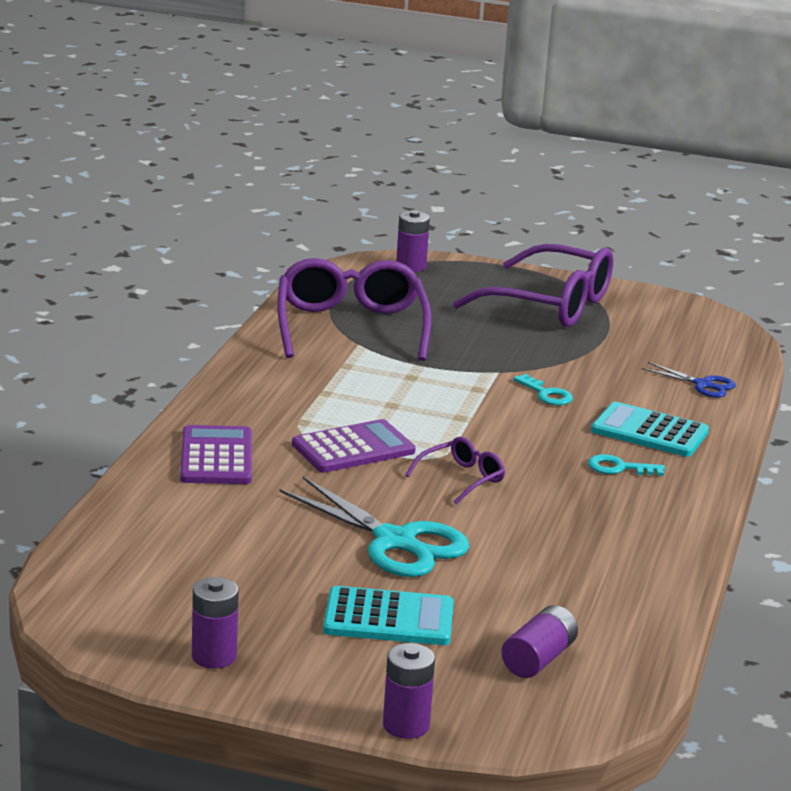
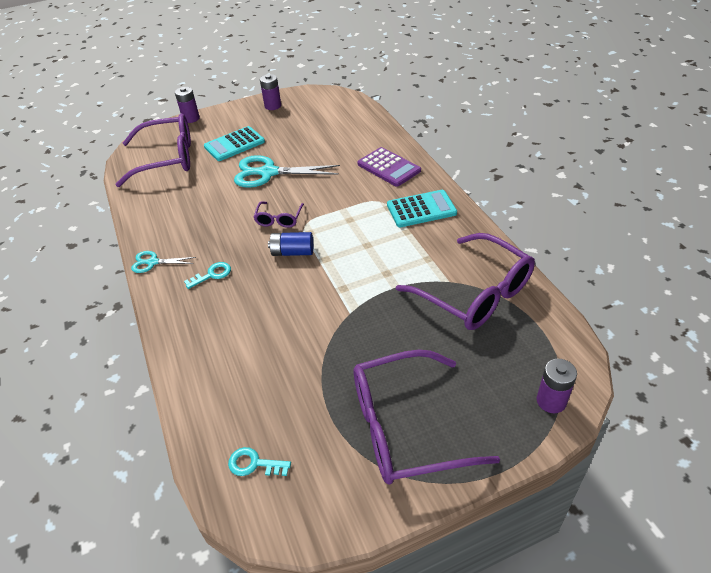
camera: 145 degrees right, 20 degrees up
purple calculator [292,419,416,472] -> none
purple battery [501,605,578,678] -> purple glasses [116,113,191,187]
turquoise key [513,374,573,405] -> turquoise key moved to [228,447,291,476]
turquoise calculator [591,402,709,457] -> turquoise calculator moved to [387,190,457,227]
blue scissors [642,362,736,398] -> none
none -> turquoise scissors [131,251,196,273]
none -> blue battery [268,232,313,256]

